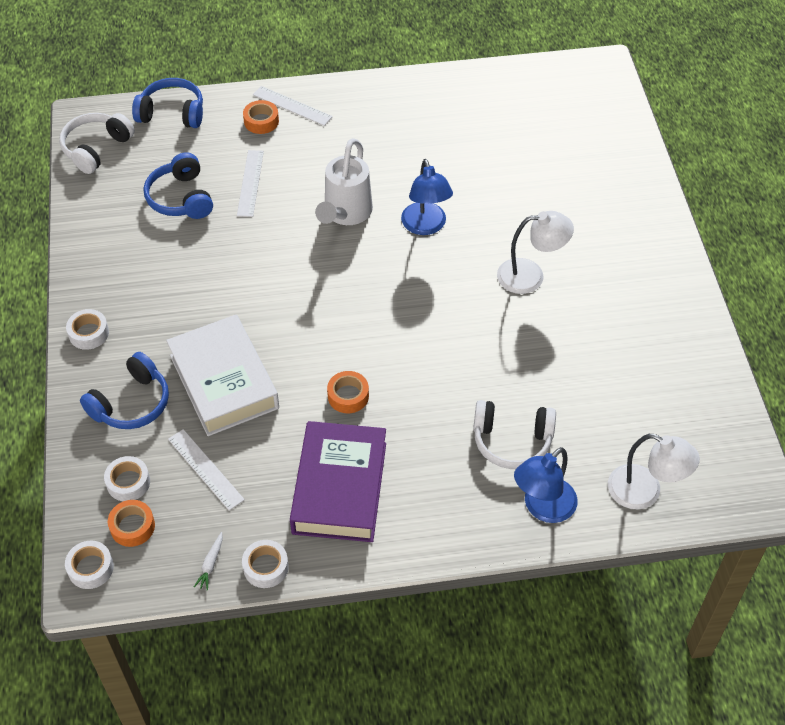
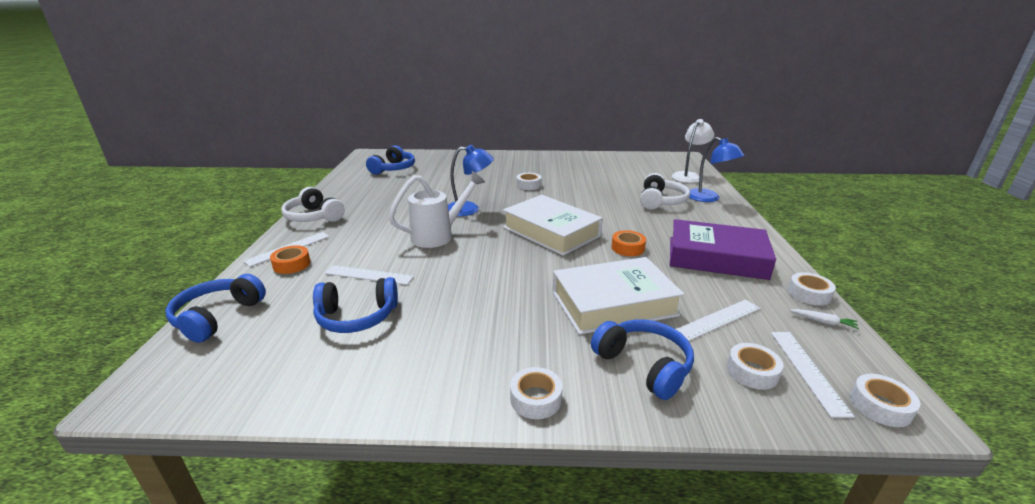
camera: 80 degrees left, 25 degrees down
white headphones [59,113,135,174] -> white headphones moved to [281,187,345,222]
orange tape [108,500,155,547] -> white ruler [771,332,855,418]
white watering can [315,138,373,225] -> white watering can turned 60 degrees counterclockwise [389,171,485,248]
white lamp [497,211,574,294] -> white tape [516,173,542,190]
none -> blue headphones [366,145,415,175]
none -> white book [503,195,603,256]

